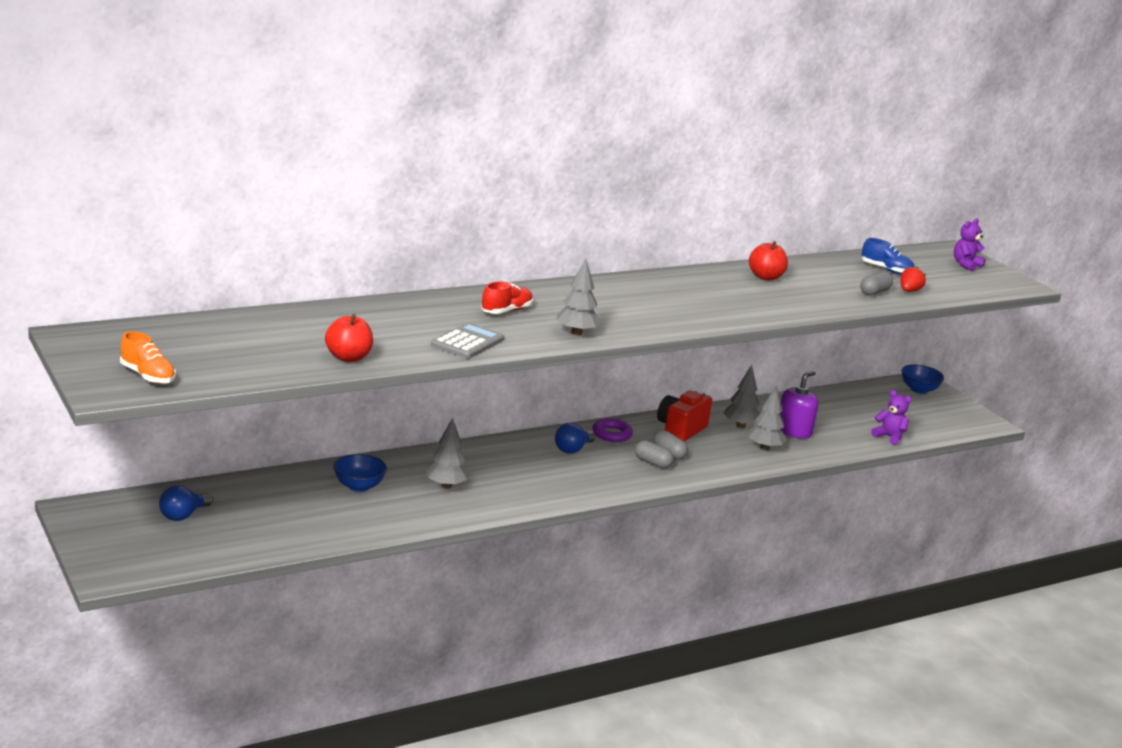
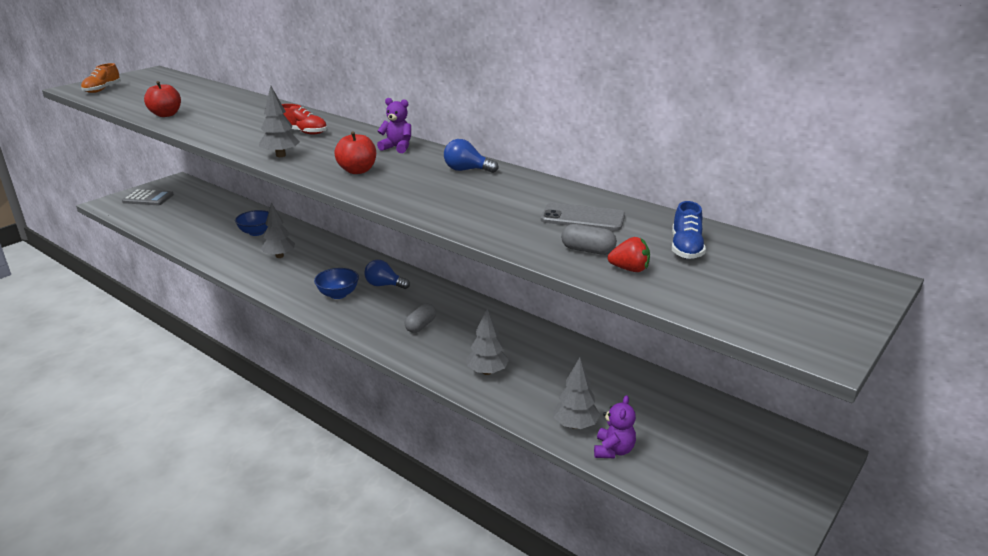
camera: 70 degrees right, 5 degrees up
blue light bulb [159,485,213,521] -> blue light bulb moved to [444,139,498,173]
grey calculator [431,322,504,359] -> grey calculator moved to [122,189,174,205]
purple ring [593,418,633,442] -> none
grey capsule [635,440,674,469] -> none
red camera [657,390,712,442] -> none
grey tree [724,365,760,428] -> grey tree moved to [553,358,600,429]
red apple [749,241,788,280] -> red apple moved to [334,131,376,174]
purple soap dispenser [780,371,818,439] -> none
blue bowl [901,364,944,394] -> blue bowl moved to [314,268,359,299]
purple teddy bear [954,218,986,271] -> purple teddy bear moved to [377,98,411,153]
none -> grey phone [541,202,625,231]

